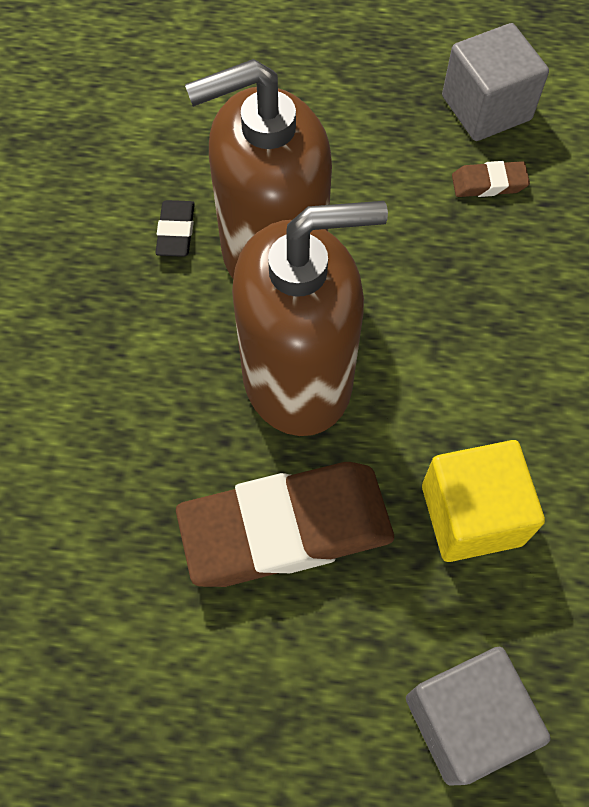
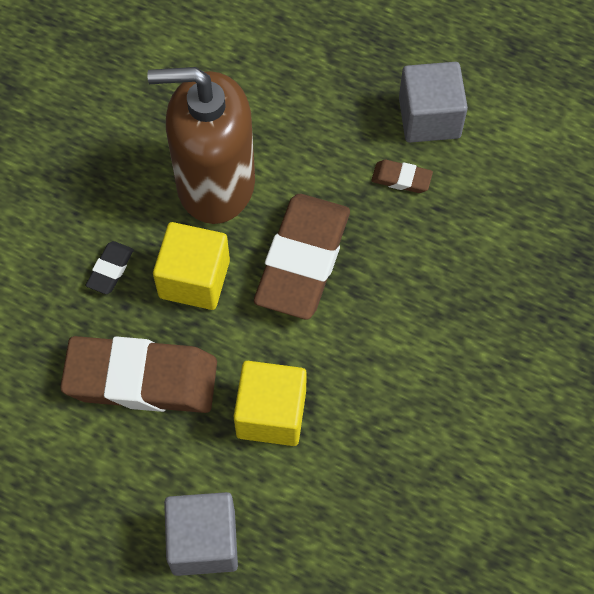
camera: 20 degrees right, 0 degrees up
black eraser [155,200,195,257] -> black eraser moved to [86,241,134,294]
brown soap dispenser [232,201,388,436] -> yellow cube [153,222,230,310]
none -> brown eraser [254,194,350,319]

